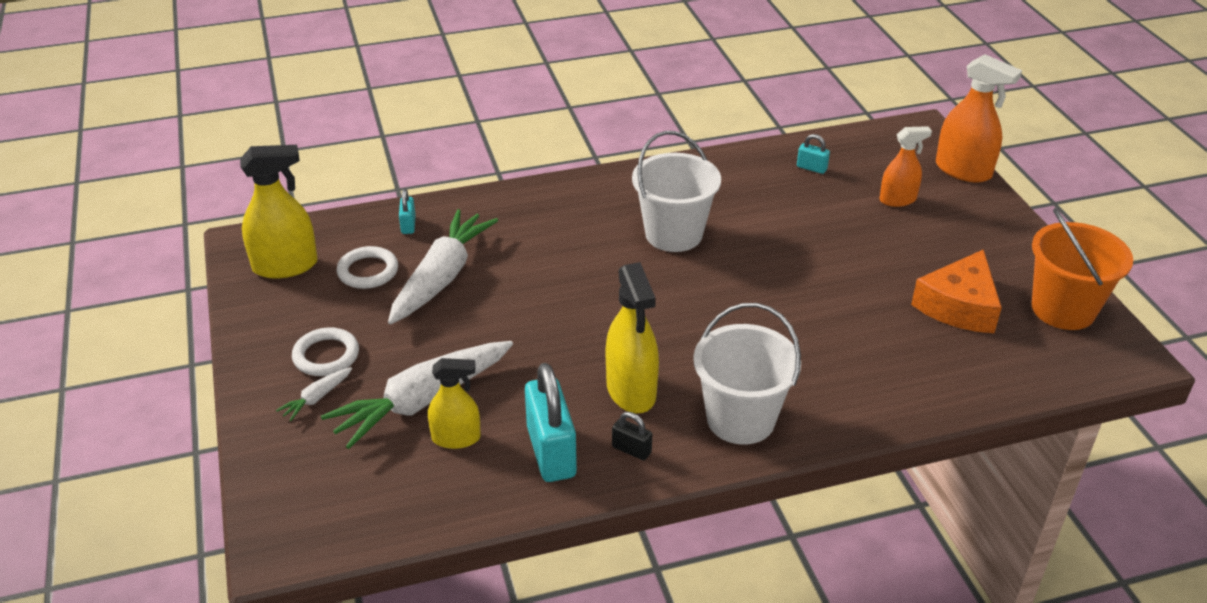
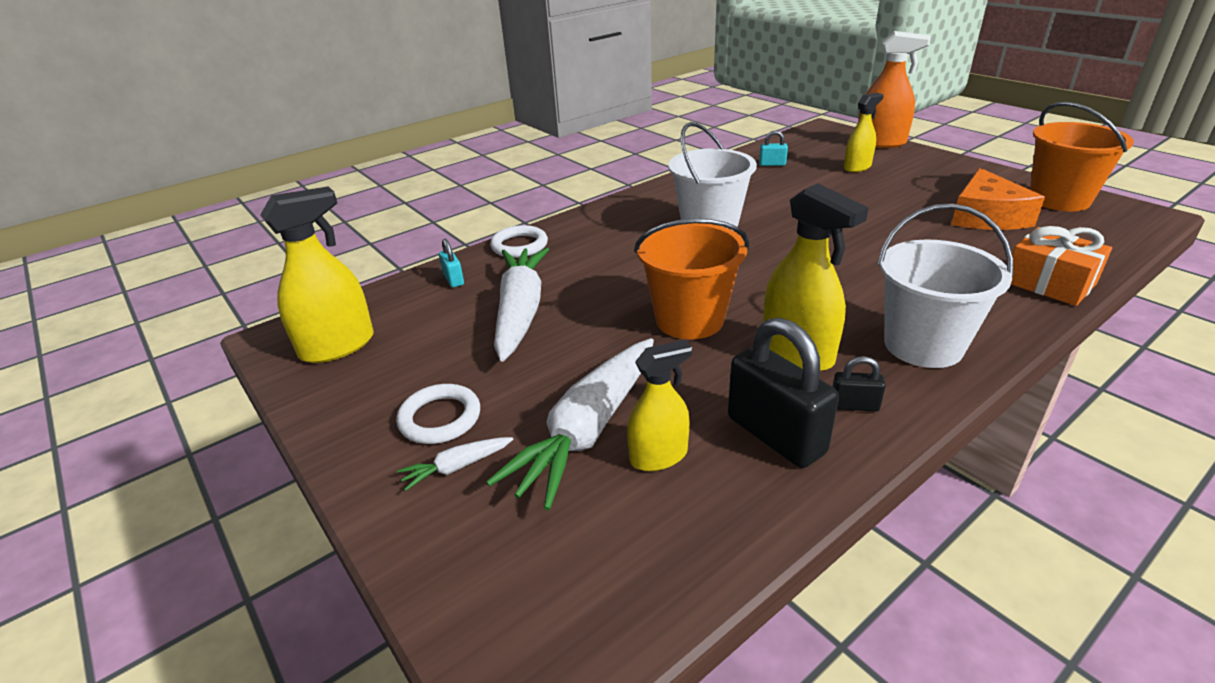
camera: 20 degrees left, 5 degrees down
white carrot [276,367,352,421] -> white carrot turned 45 degrees clockwise [397,437,513,491]
white ring [336,246,398,289] -> white ring moved to [490,225,548,258]
turquoise padlock [525,363,577,482] -> black padlock [728,317,839,468]
orange spray bottle [879,126,932,207] -> yellow spray bottle [844,93,884,172]
none -> orange bucket [634,218,749,340]
none -> orange gift [1011,226,1112,306]

